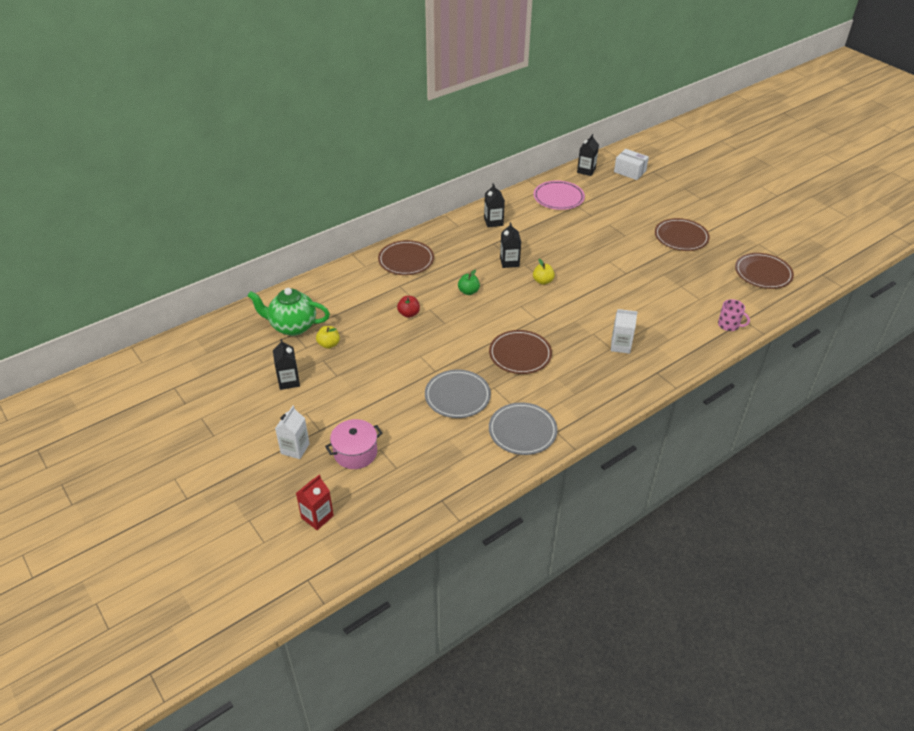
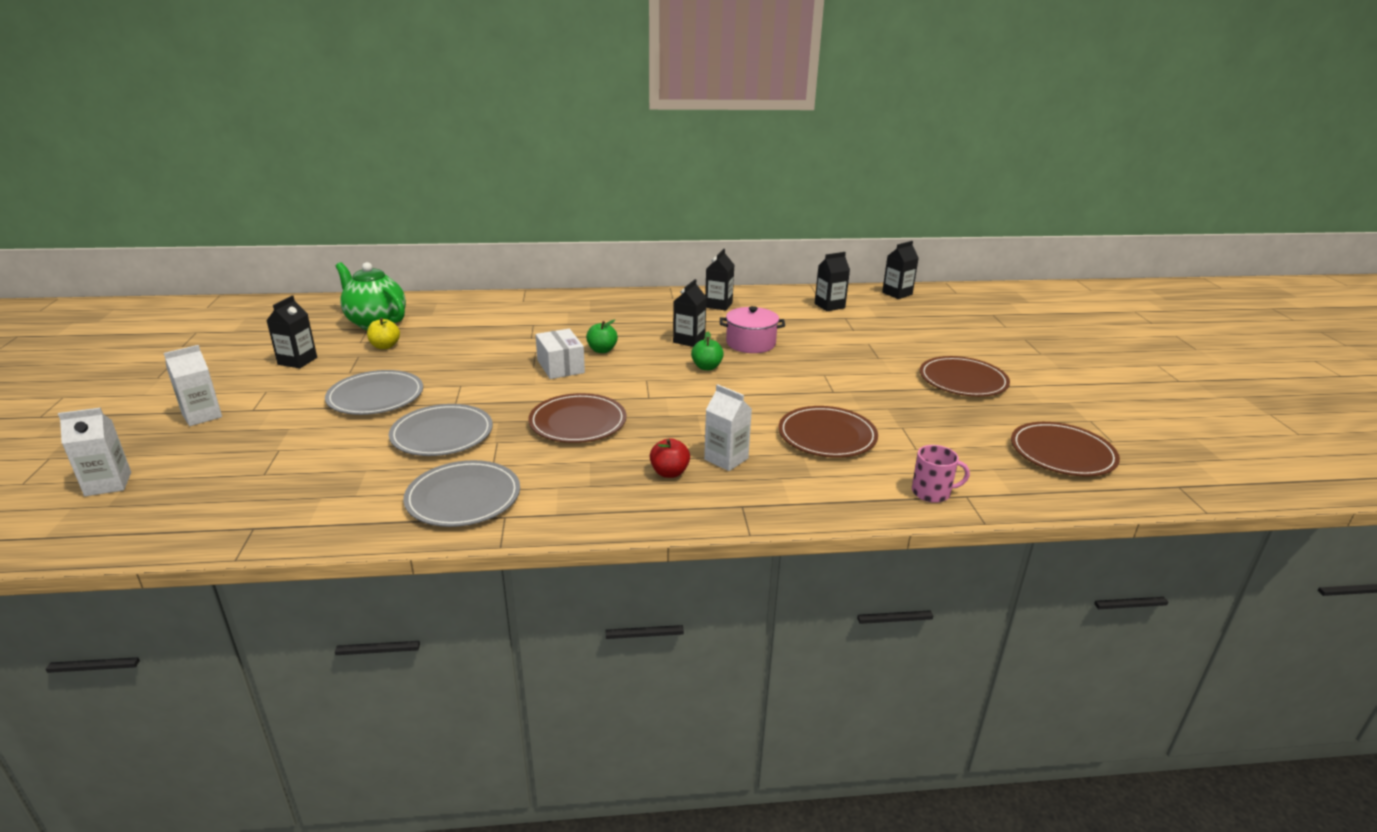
camera: 30 degrees right, 15 degrees down
red carton [296,475,334,530] -> white carton [58,408,131,496]
pink pot [325,419,382,469] -> pink pot moved to [720,306,785,353]
brown plate [378,240,434,275] -> brown plate moved to [778,406,878,458]
red apple [397,296,420,318] -> red apple moved to [650,438,690,478]
yellow apple [533,259,555,285] -> green apple [691,331,724,370]
pink plate [534,181,585,210] -> black carton [815,252,850,311]
white box [614,149,649,180] -> white box moved to [535,329,585,379]
pink mug [718,299,750,331] -> pink mug turned 60 degrees counterclockwise [912,445,970,503]
none -> grey plate [325,370,423,415]

